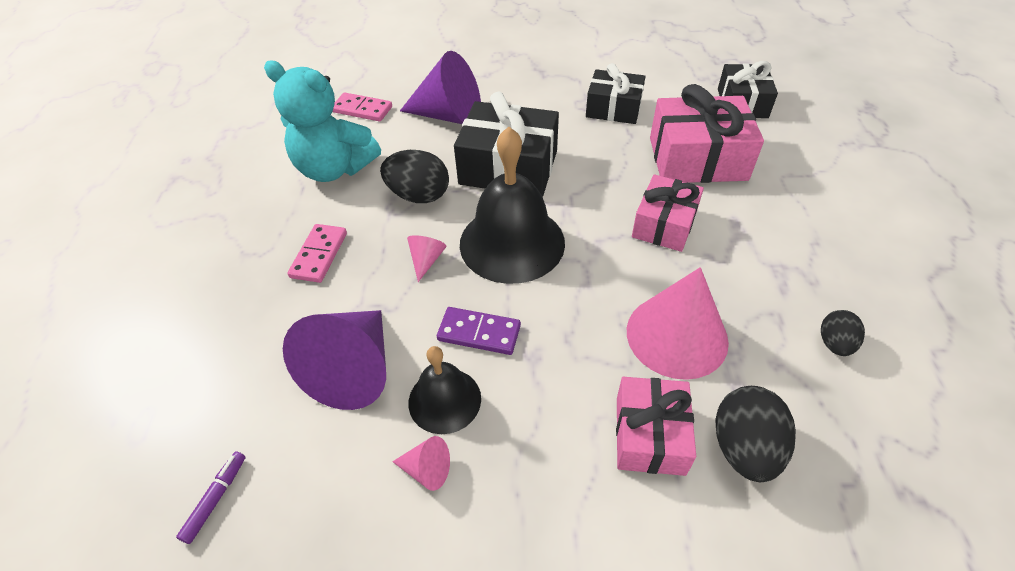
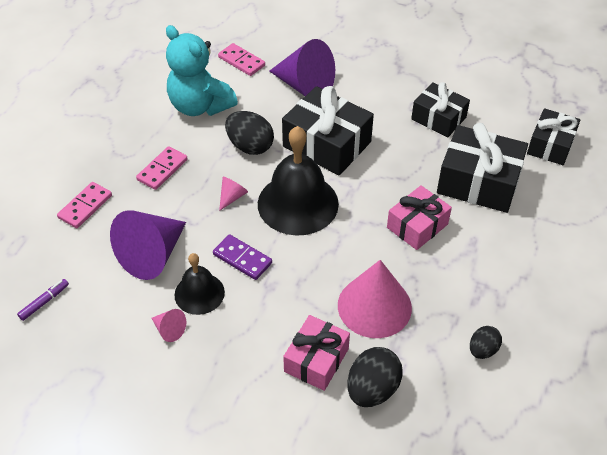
camera: 20 degrees right, 0 degrees up
pink gift [650,84,764,183] -> black gift [437,123,528,213]
none -> pink domino [57,182,112,228]

